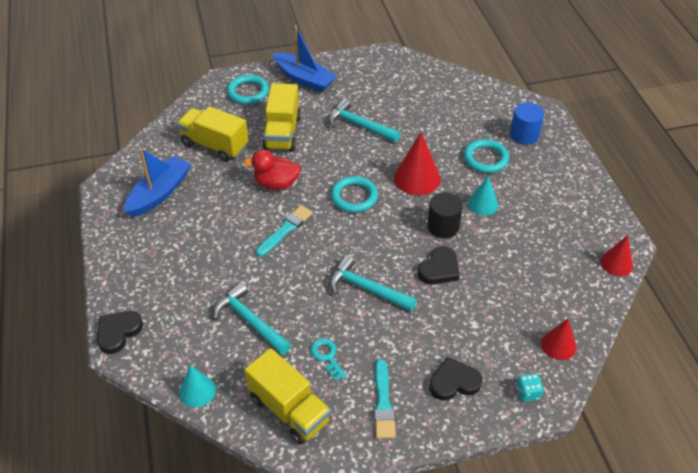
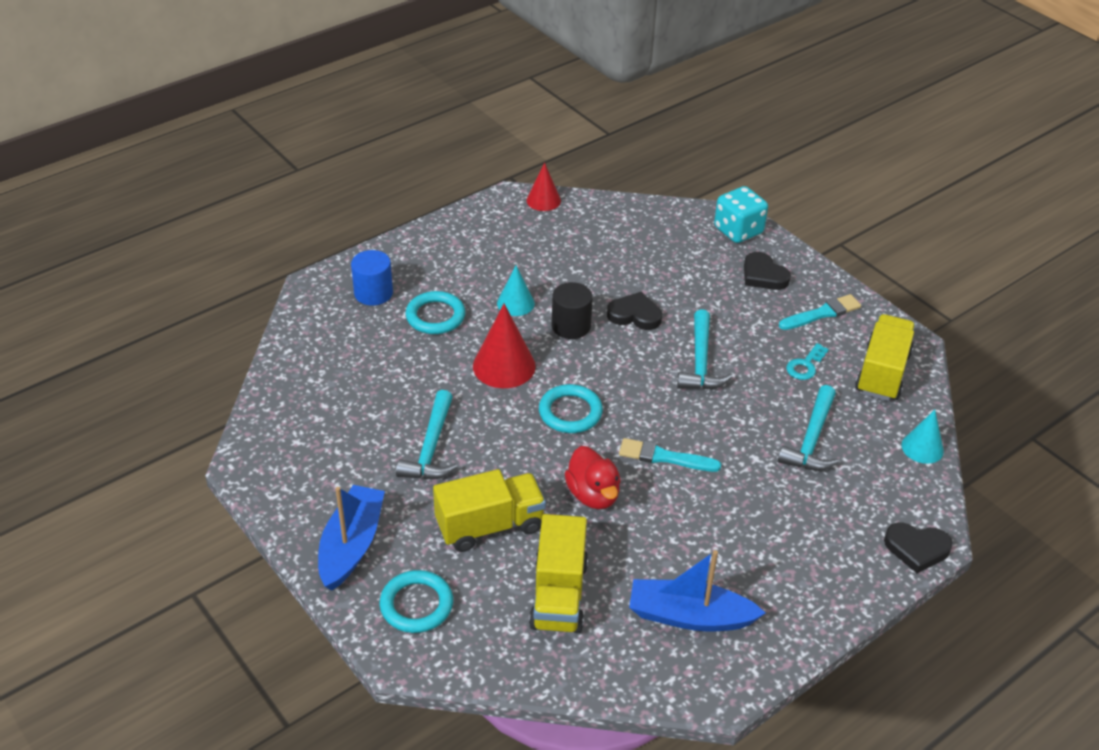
camera: 115 degrees left, 5 degrees down
turquoise dice [516,373,543,402] -> turquoise dice [714,186,768,243], size x1.95
red cone [541,319,577,360] -> none

